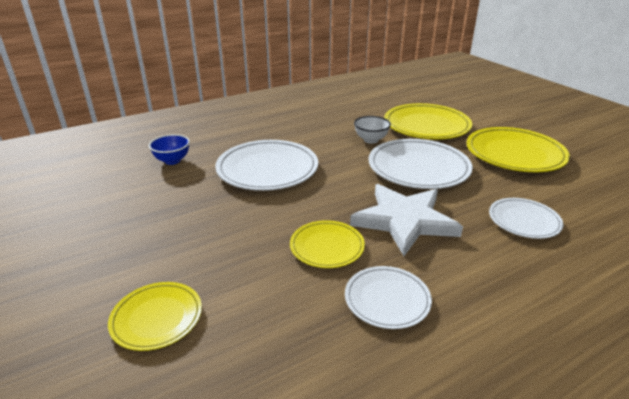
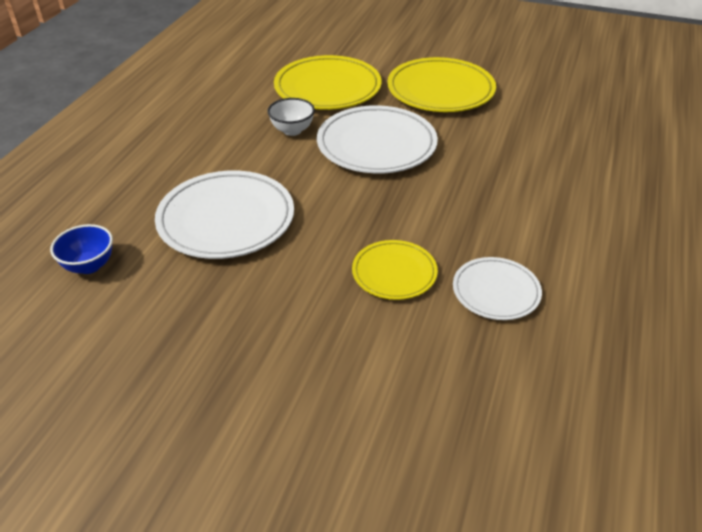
camera: 40 degrees left, 10 degrees up
yellow plate [108,282,202,351] -> none
white star [350,184,463,256] -> none
white plate [489,198,563,239] -> none

